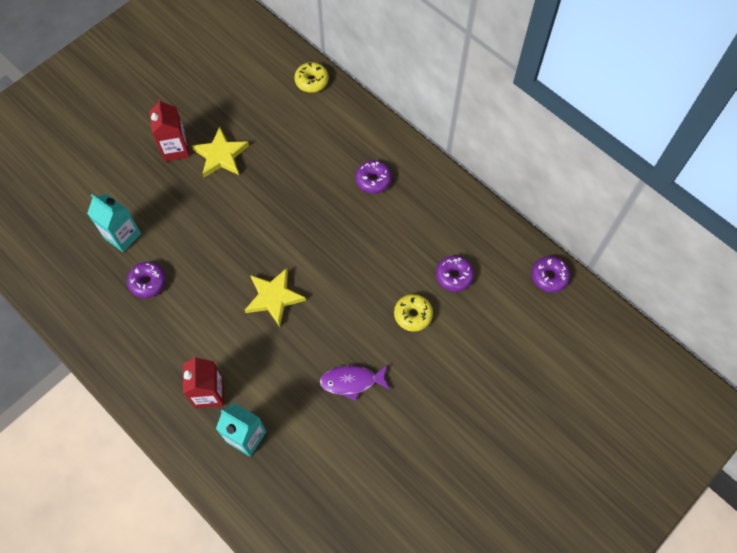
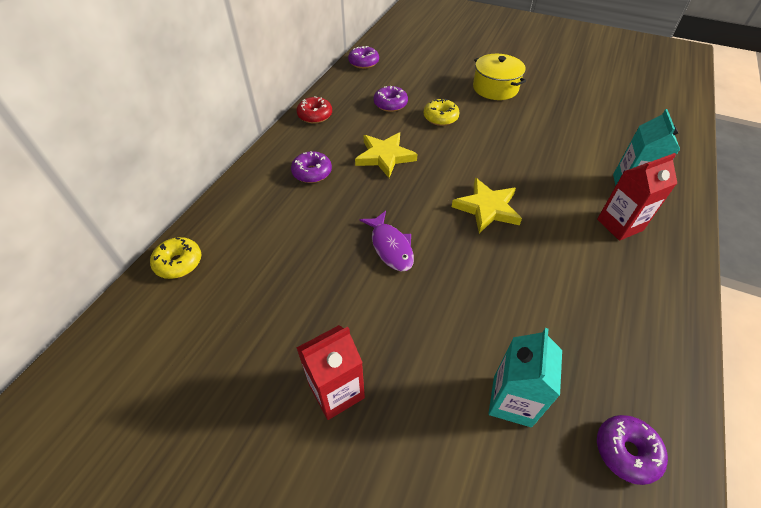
camera: 110 degrees left, 15 degrees down
purple donut [127,262,166,298] -> purple donut moved to [597,415,668,485]
yellow star [192,127,249,177] -> yellow star moved to [355,132,417,178]
purple fish [320,365,390,401] -> purple fish moved to [359,211,414,271]
none -> red donut [296,96,332,124]
none -> yellow pot [473,54,526,100]

